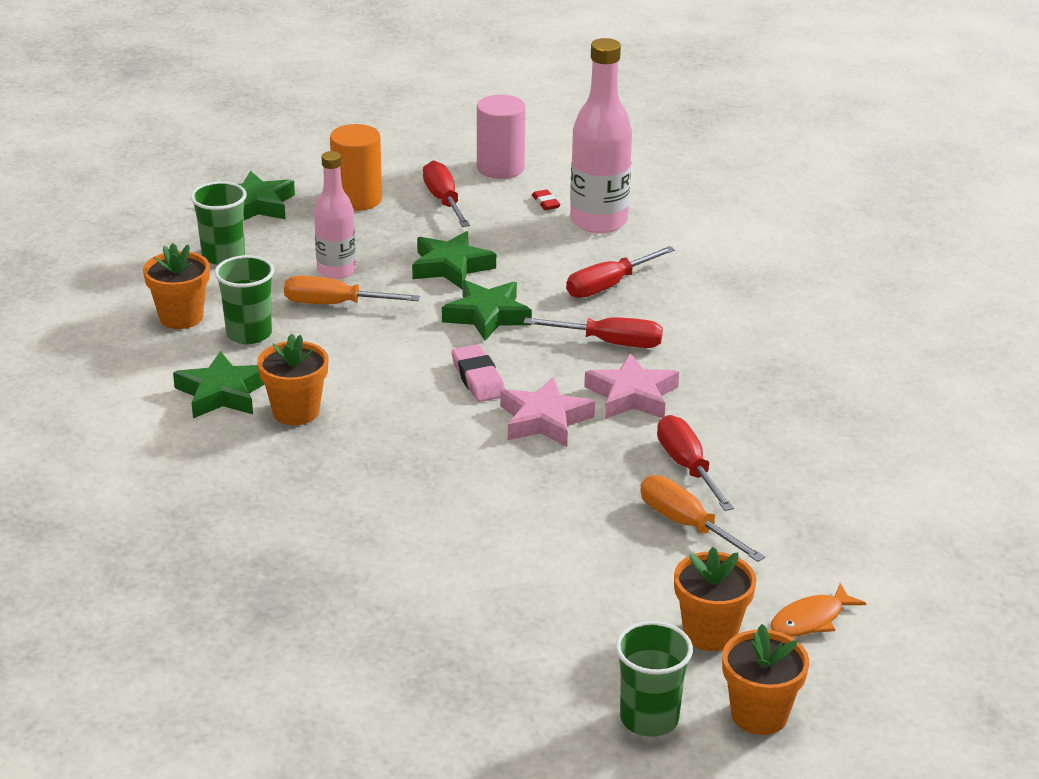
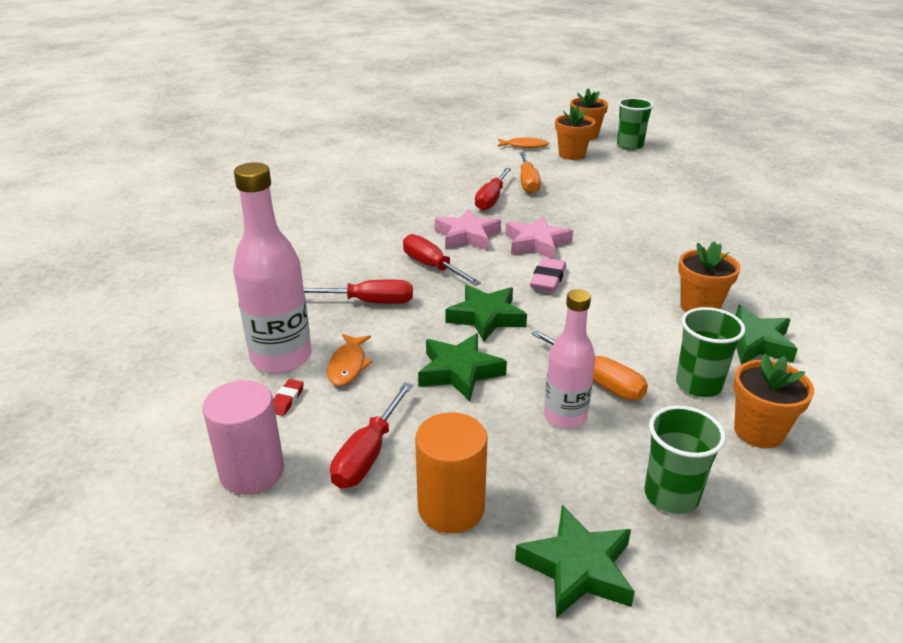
camera: 140 degrees left, 0 degrees up
none -> orange fish [327,334,373,386]

